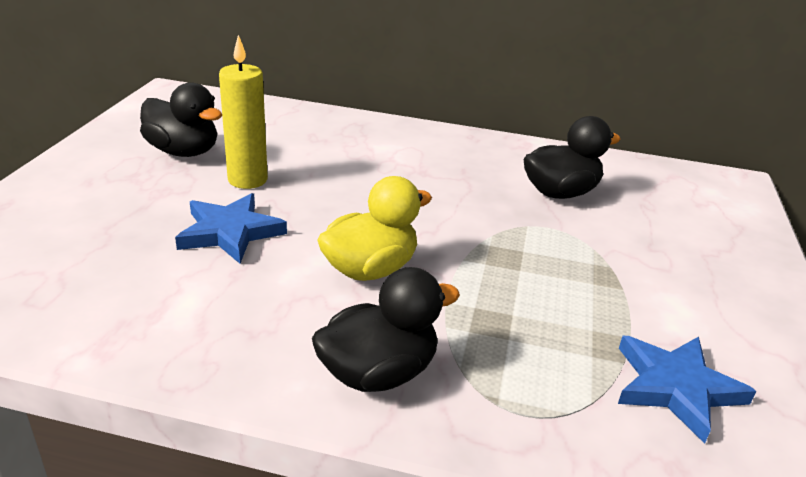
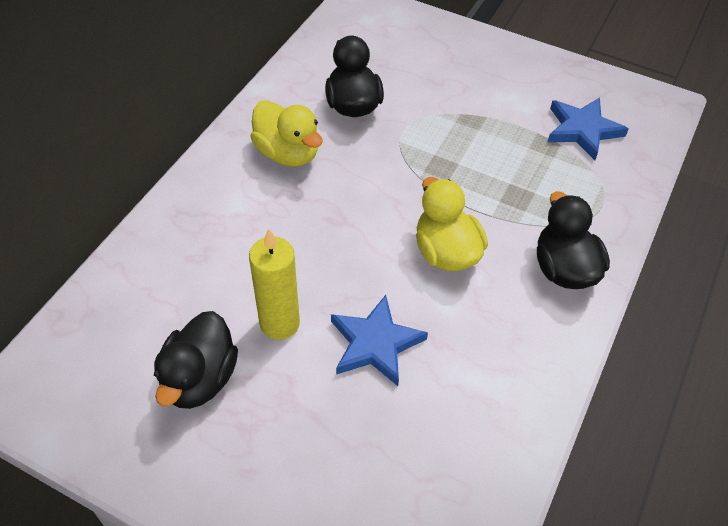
camera: 75 degrees left, 20 degrees up
black duck [140,82,222,157] -> black duck turned 150 degrees clockwise [154,311,238,409]
none -> yellow duck [251,100,323,167]

